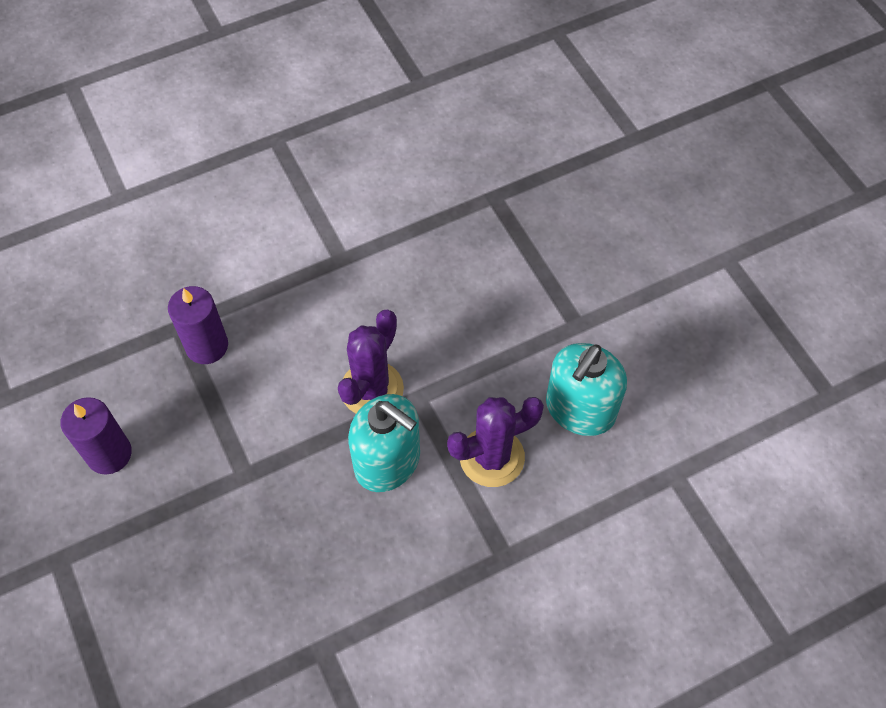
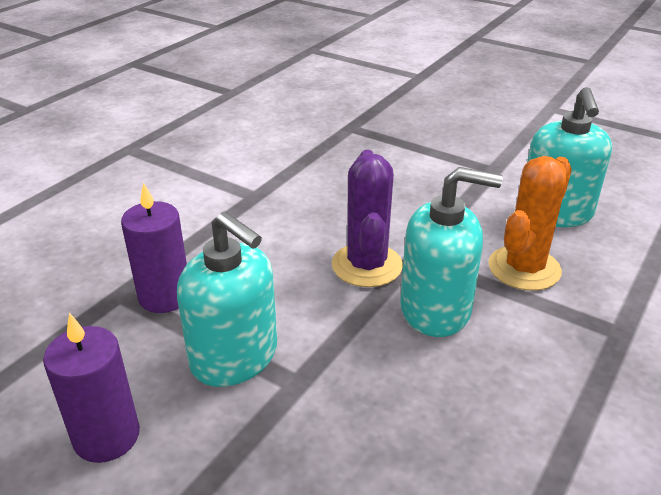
camera: 30 degrees left, 25 degrees down
purple cactus [447,397,544,487] -> orange cactus [488,156,572,291]
none -> turquoise soap dispenser [177,211,277,387]

